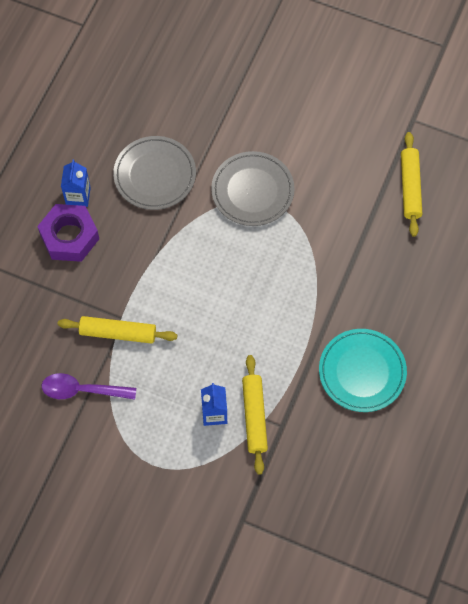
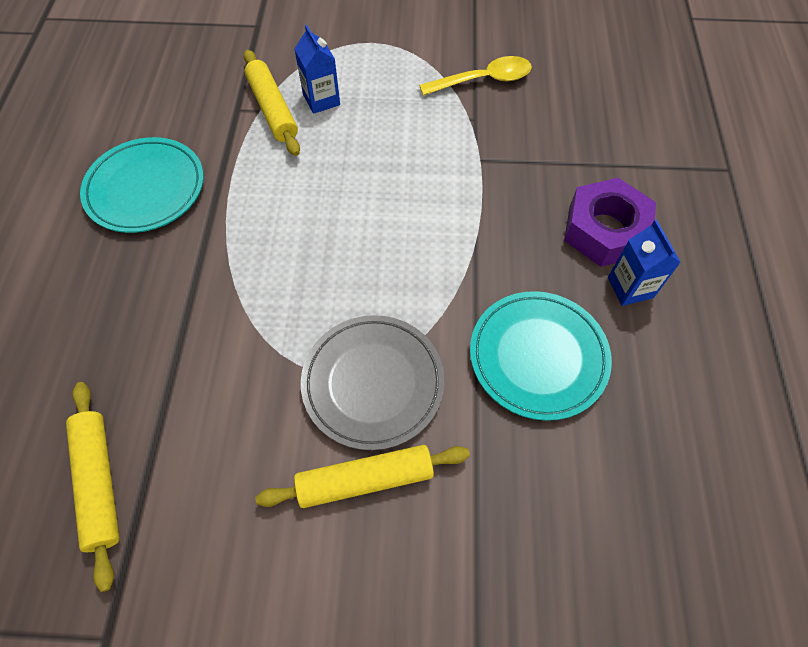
camera: 160 degrees right, 5 degrees down
purple spoon [42,373,136,400] -> yellow spoon [419,56,532,96]
yellow rolling pin [58,316,177,344] -> yellow rolling pin moved to [255,445,470,508]
grey plate [113,136,196,210] -> turquoise plate [470,291,612,421]

